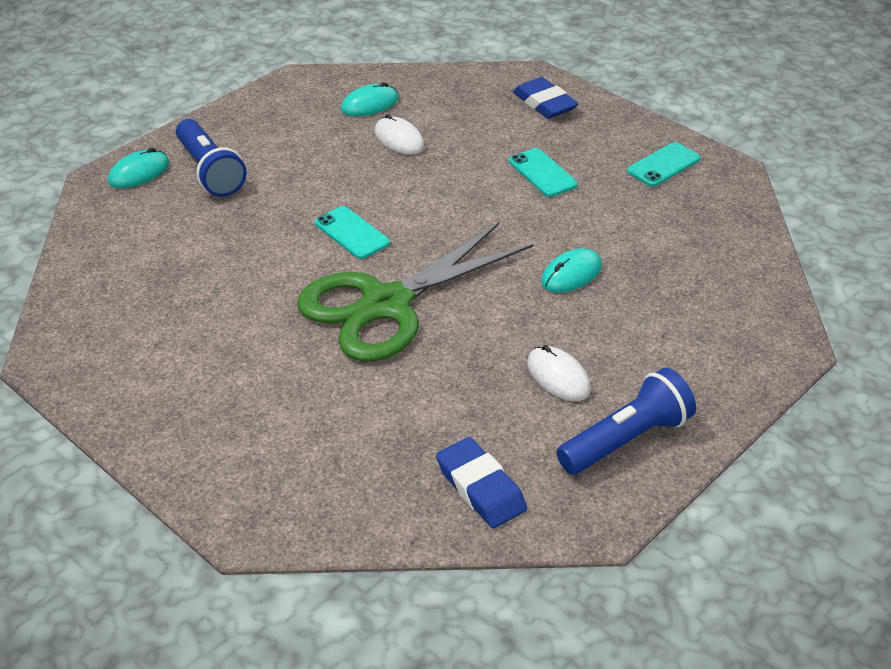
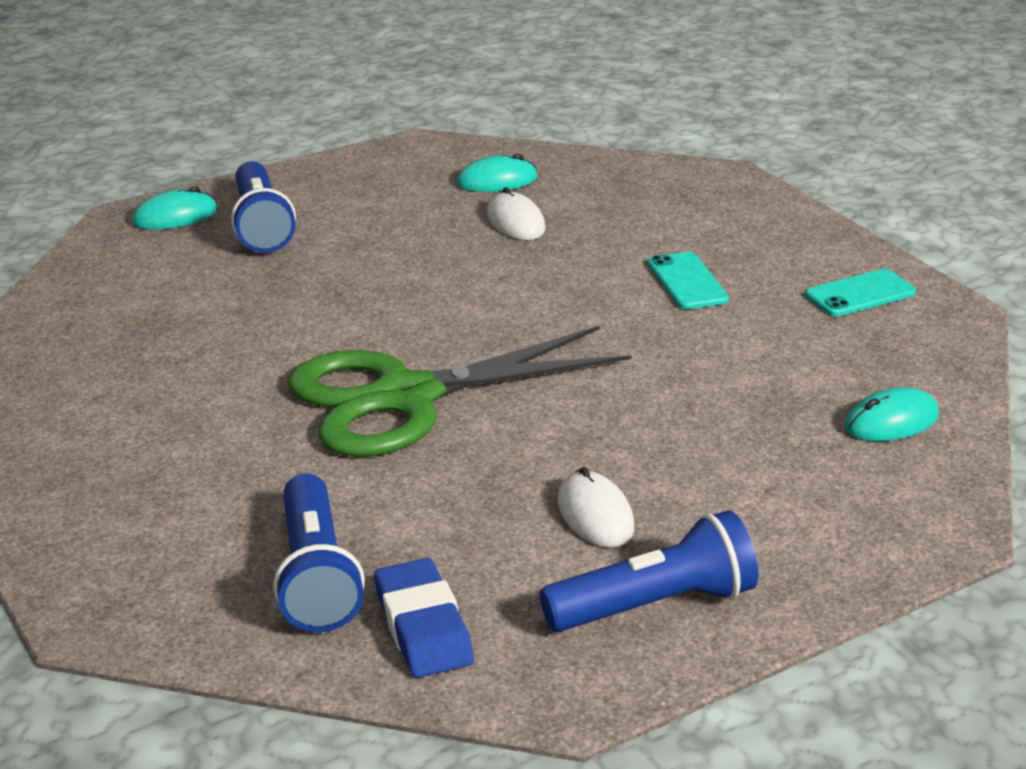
camera: 15 degrees right, 10 degrees down
turquoise phone [315,206,390,259] -> none
blue eraser [513,77,579,119] -> none
turquoise mouse [541,248,602,293] -> turquoise mouse moved to [845,388,939,441]
none -> blue flashlight [273,473,365,632]

